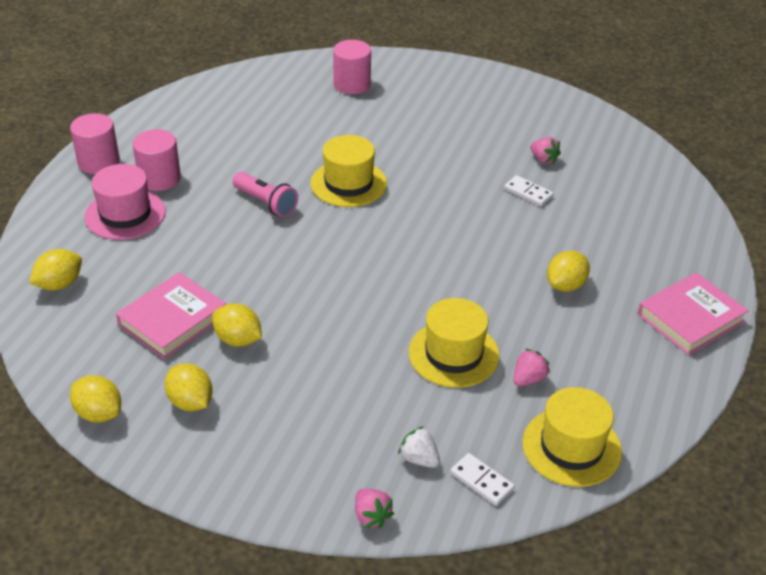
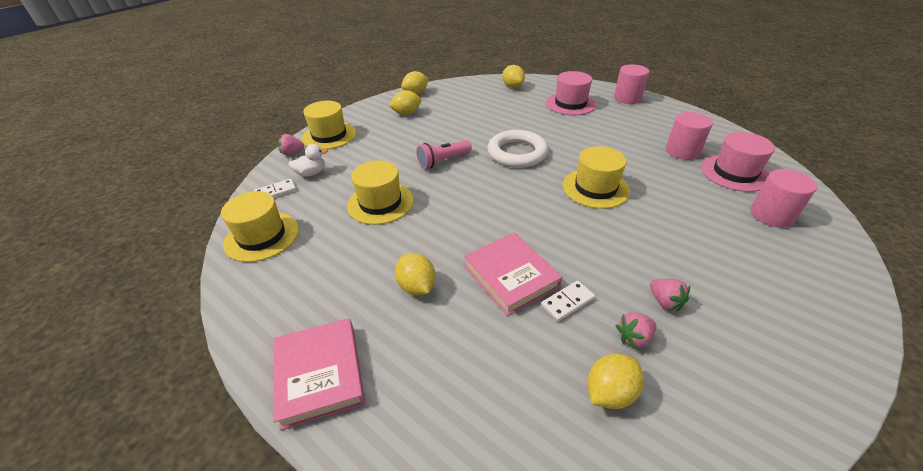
camera: 110 degrees right, 0 degrees up
pink book [116,272,226,359] -> pink book moved to [464,233,562,316]
pink cylinder [132,129,181,191] -> pink cylinder moved to [666,112,713,160]
yellow lemon [212,303,262,347] -> yellow lemon moved to [588,353,644,409]
pink flashlight [233,172,298,217] -> pink flashlight moved to [416,140,472,169]
white strawberry [398,426,440,468] -> white duck [288,144,328,177]
pink strawberry [514,349,550,387] -> pink strawberry moved to [650,279,690,311]
none -> yellow hat [302,101,357,149]
none -> white ring [487,130,548,168]
none -> pink hat [701,132,775,192]

